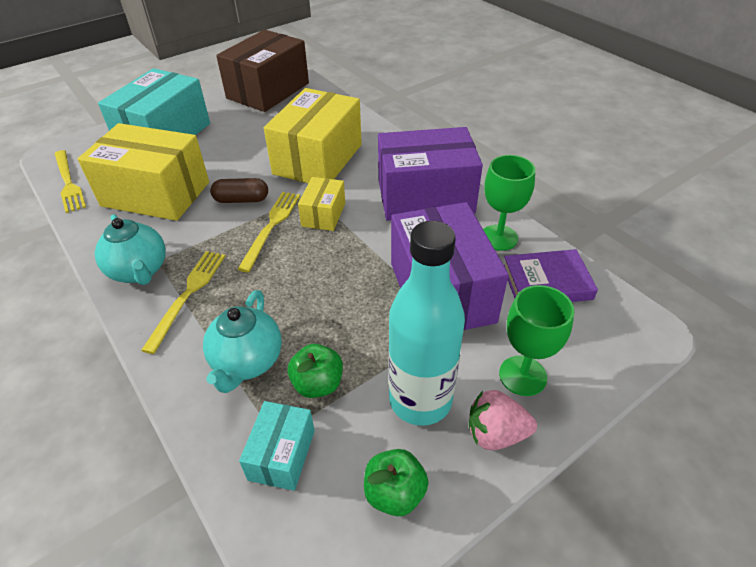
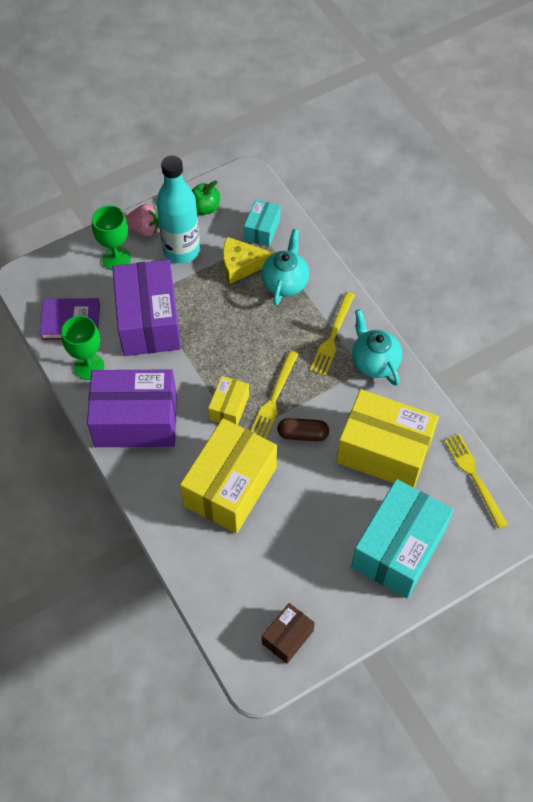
camera: 175 degrees left, 15 degrees up
brown box [216,30,309,112] -> brown box [262,603,315,664], size x0.49
green apple [288,344,343,398] -> yellow cheese [223,237,273,284]

